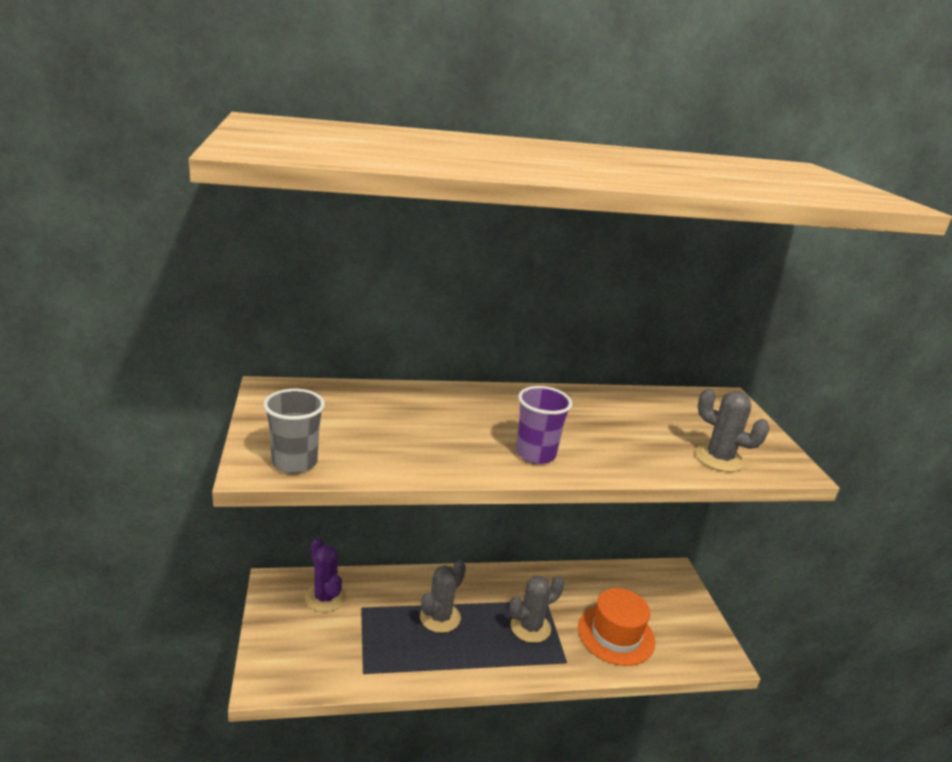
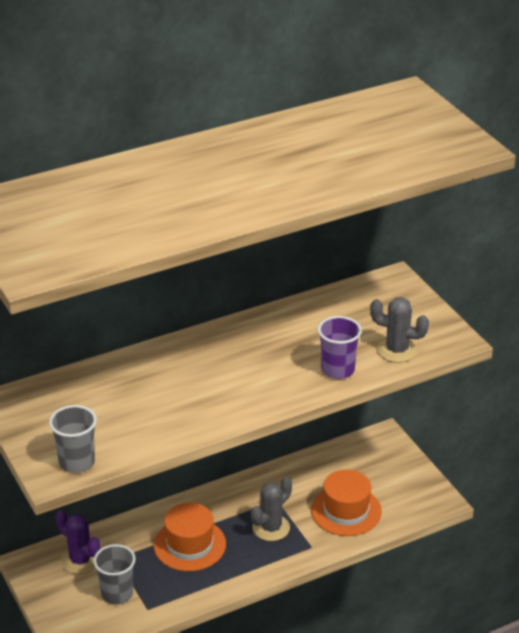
camera: 15 degrees left, 10 degrees up
grey cactus [420,560,466,633] -> orange hat [154,503,226,571]
purple cup [516,386,572,464] -> purple cup moved to [318,316,362,379]
none -> grey cup [93,544,136,605]

